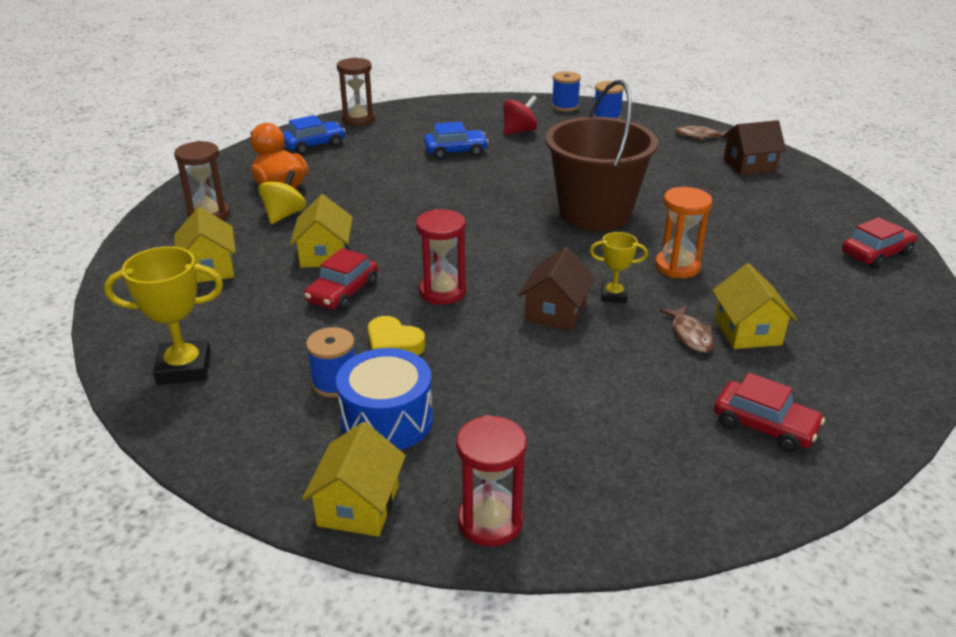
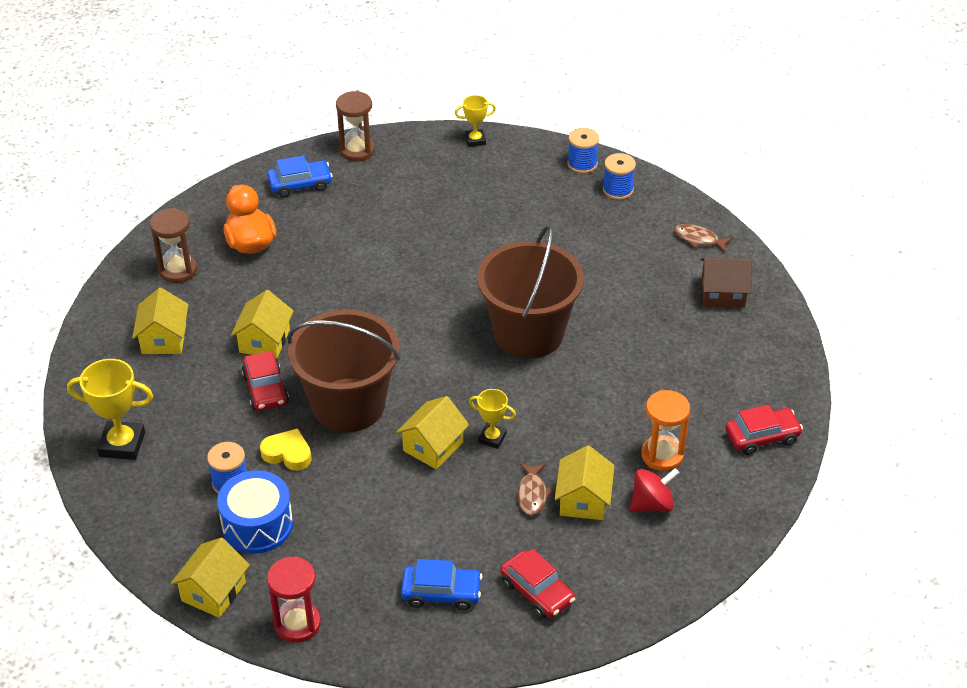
camera: 15 degrees right, 10 degrees up
yellow spinning top [258,170,306,224] -> none
red car [304,248,378,311] -> red car turned 60 degrees counterclockwise [241,351,289,411]
yellow heart [368,316,425,355] -> yellow heart turned 150 degrees clockwise [260,428,312,471]
red hourglass [416,209,466,305] -> brown bucket [287,310,400,432]
blue car [424,122,488,159] -> blue car moved to [401,559,482,610]
red spinning top [503,95,537,135] -> red spinning top moved to [630,468,679,512]
brown house [518,247,595,331] -> yellow house [396,396,469,469]
orange hourglass [655,187,712,278] -> orange hourglass moved to [641,390,690,471]
none -> yellow trophy [455,95,496,147]

